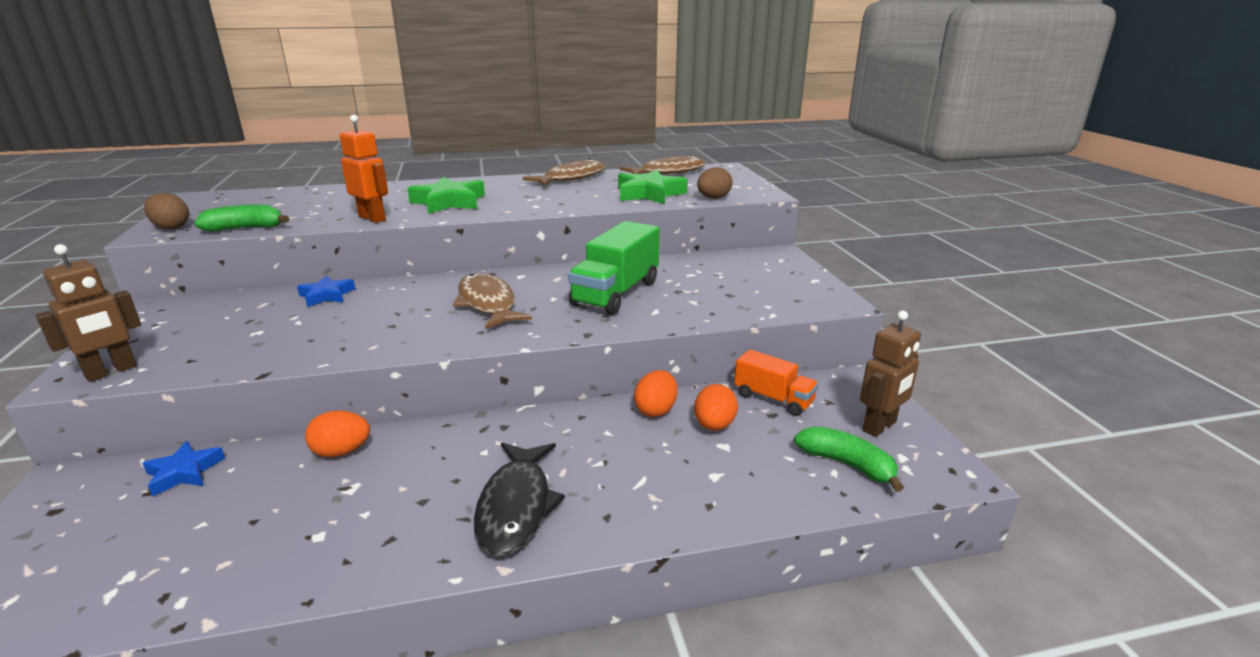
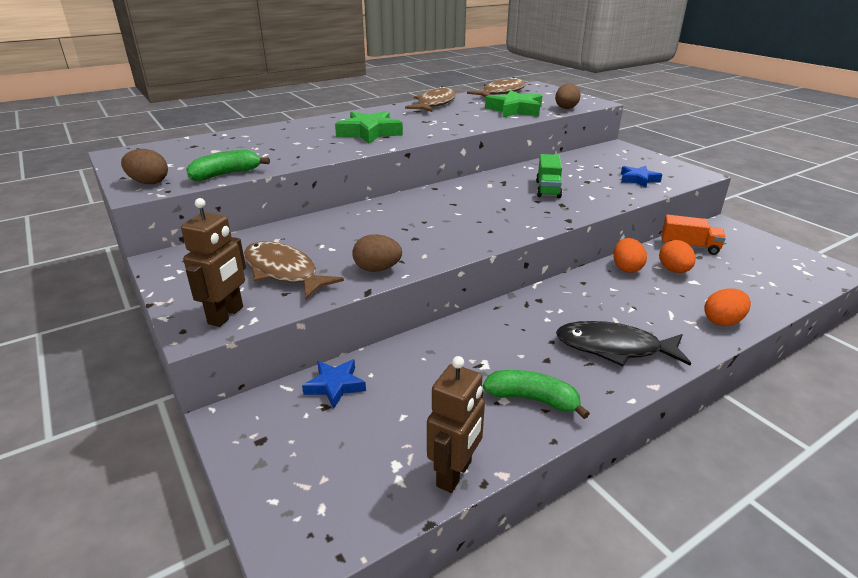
camera: 20 degrees left, 5 degrees up
blue star [297,276,355,307] -> blue star moved to [621,166,662,188]
orange egg [305,410,370,457] -> orange egg moved to [704,288,751,326]
orange robot [340,115,388,223] -> none
brown fish [453,273,532,329] -> brown fish moved to [244,241,344,299]
black fish [474,442,565,557] -> black fish turned 120 degrees clockwise [556,321,691,366]
green truck [568,221,660,315] -> green truck [536,154,562,198], size x0.61
green banana [794,426,904,492] -> green banana moved to [483,370,590,419]
brown robot [860,311,921,437] -> brown robot moved to [427,356,485,493]
none -> brown egg [352,234,402,272]

